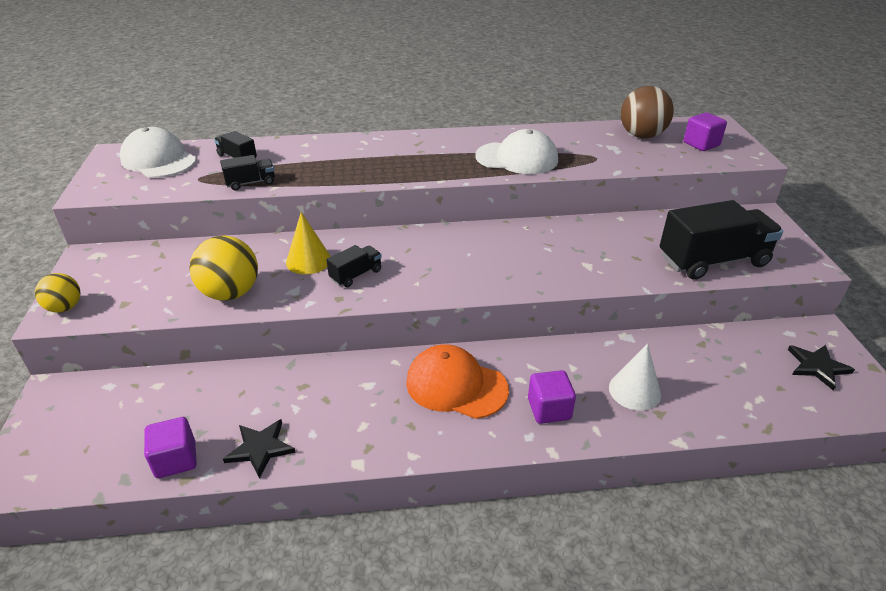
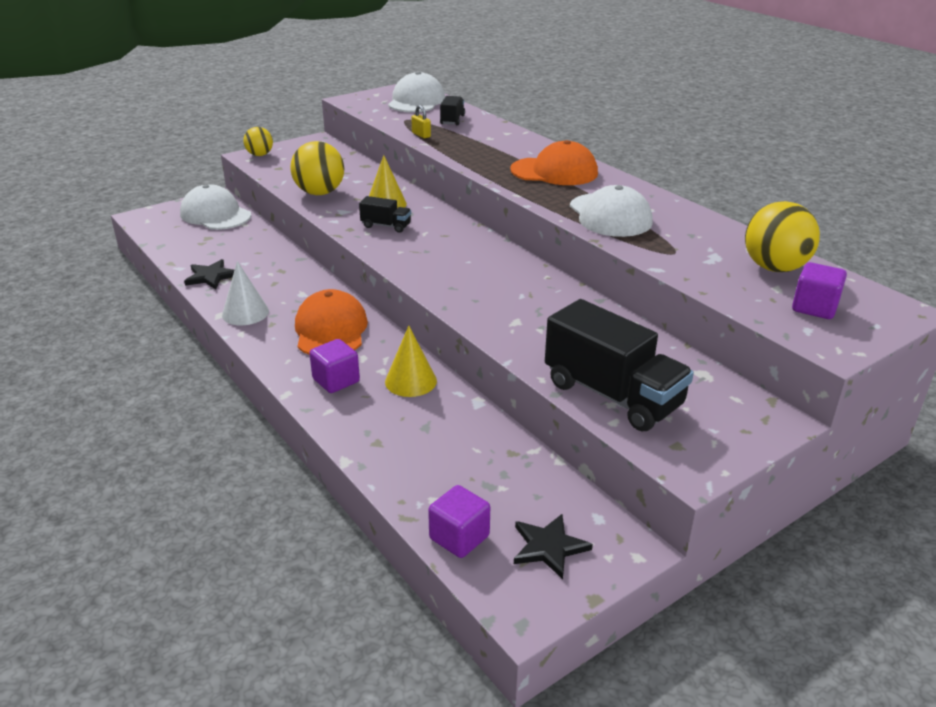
camera: 60 degrees right, 5 degrees down
purple cube [144,417,197,478] -> purple cube moved to [428,485,490,558]
black truck [220,155,275,190] -> yellow padlock [411,105,431,138]
white cone [609,343,661,411] -> white cone moved to [222,261,269,325]
brown ball [621,86,674,138] -> yellow ball [745,201,820,272]
none -> white cap [180,184,251,230]
none -> yellow cone [385,326,437,397]
none -> orange cap [510,140,598,185]

